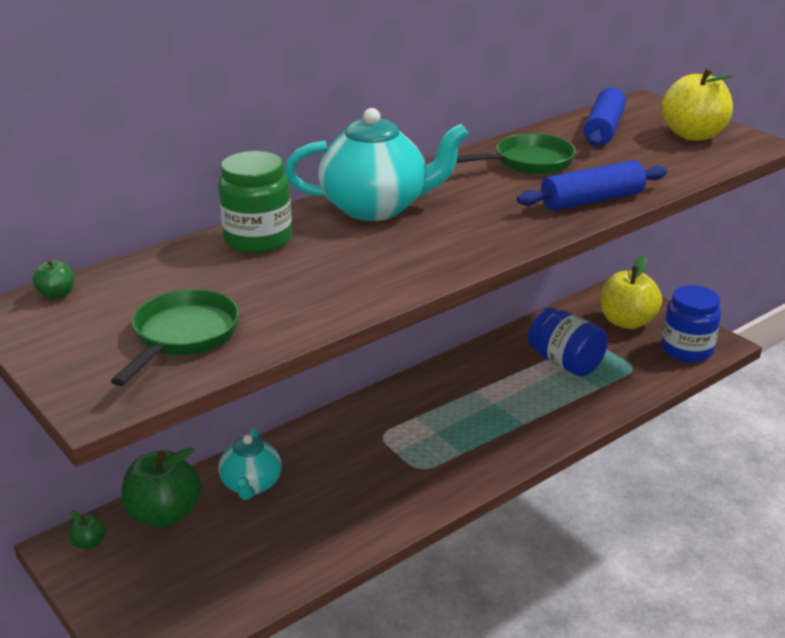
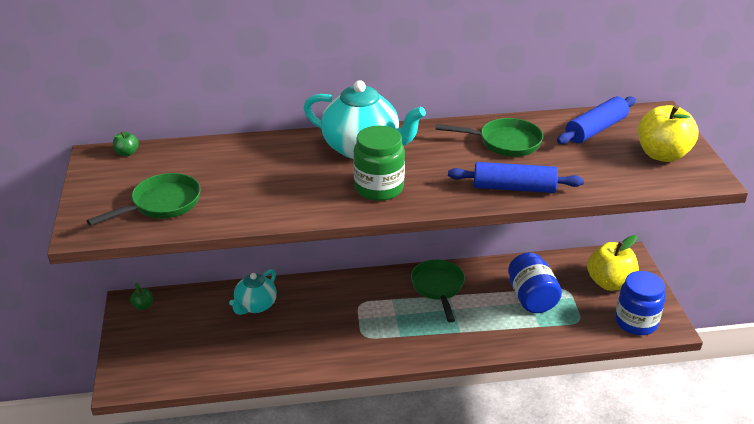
camera: 30 degrees right, 5 degrees up
green apple [121,447,202,528] -> none
green jar [219,151,292,253] -> green jar moved to [353,125,405,201]
none -> green pan [410,260,465,322]

